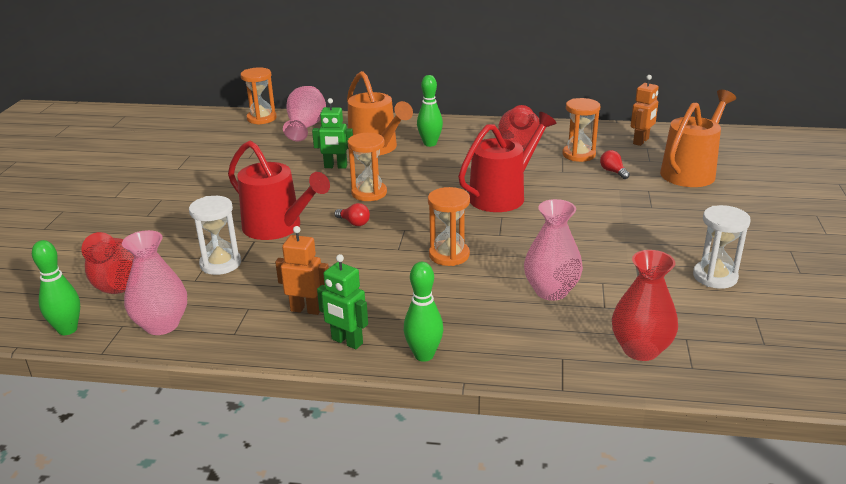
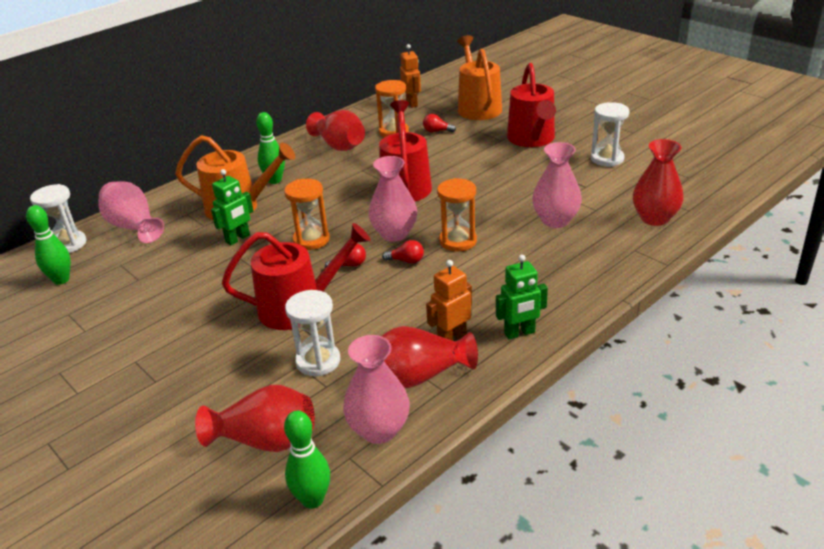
camera: 50 degrees left, 5 degrees up
orange hourglass [241,67,277,125] -> white hourglass [30,184,87,253]
green bowling pin [403,262,443,362] -> green bowling pin moved to [26,205,71,285]
none -> pink vase [369,156,417,242]
none -> red light bulb [382,240,424,264]
none -> red vase [382,326,478,388]
none -> red watering can [507,63,556,147]

